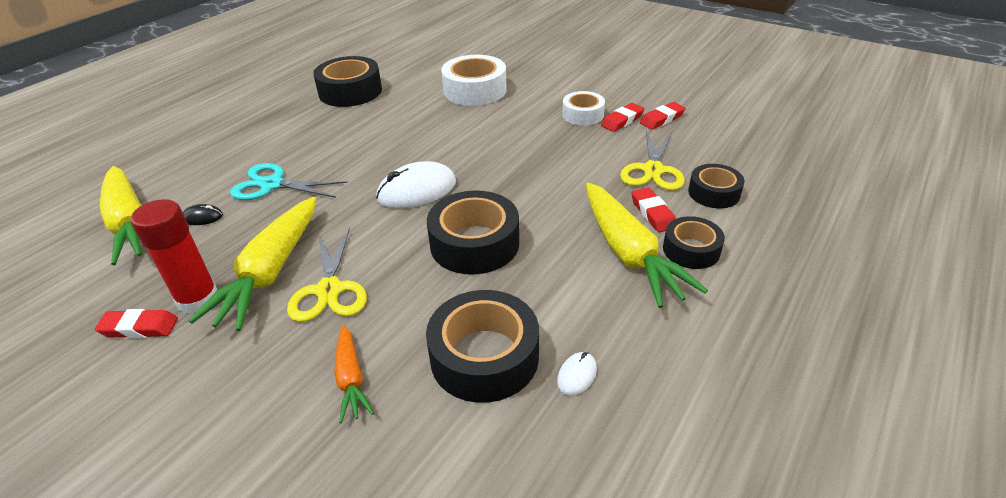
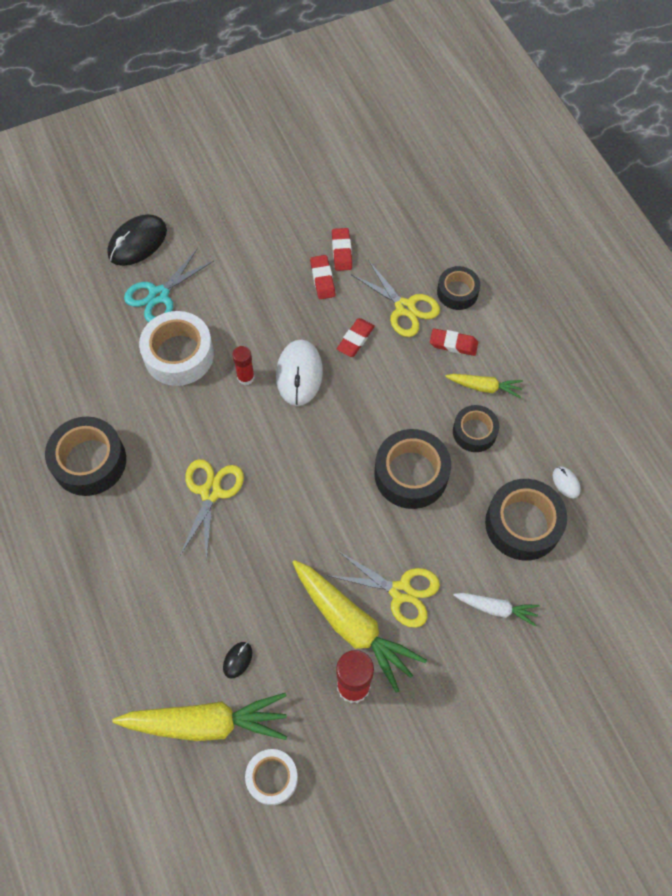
camera: 60 degrees left, 25 degrees up
red eraser [95,309,178,338] -> red eraser moved to [337,318,375,357]
turquoise scissors [230,163,348,200] -> turquoise scissors moved to [124,248,214,322]
orange carrot [334,325,374,423] -> white carrot [454,593,539,627]
white mouse [376,161,456,209] -> white mouse moved to [276,339,323,406]
white tape [562,91,605,125] -> white tape moved to [245,749,298,805]
yellow carrot [586,182,708,308] -> yellow carrot [445,374,523,398], size x0.52
black tape [663,216,725,269] -> black tape moved to [453,405,499,452]
none -> black mouse [107,214,167,266]
none -> yellow scissors [179,459,244,562]
none -> red glue stick [232,346,255,385]

